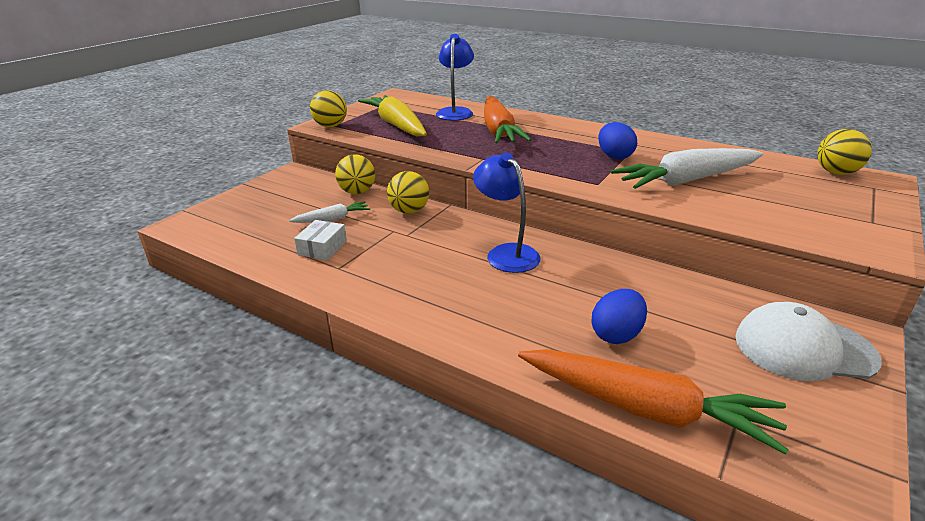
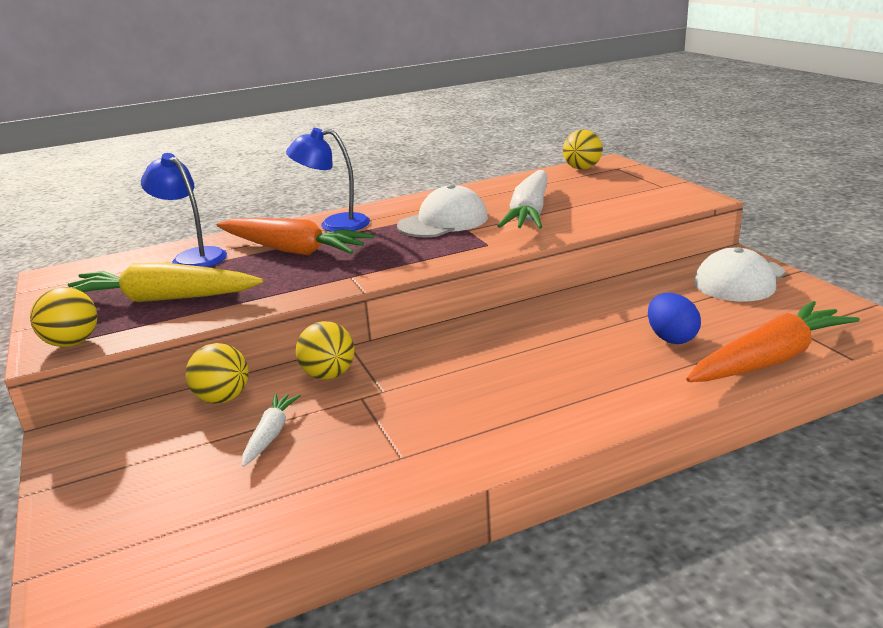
camera: 55 degrees left, 5 degrees down
white box [294,220,347,260] -> none
blue lamp [473,152,541,273] -> blue lamp moved to [286,128,370,232]
blue egg [598,122,637,159] -> white cap [397,184,488,237]

